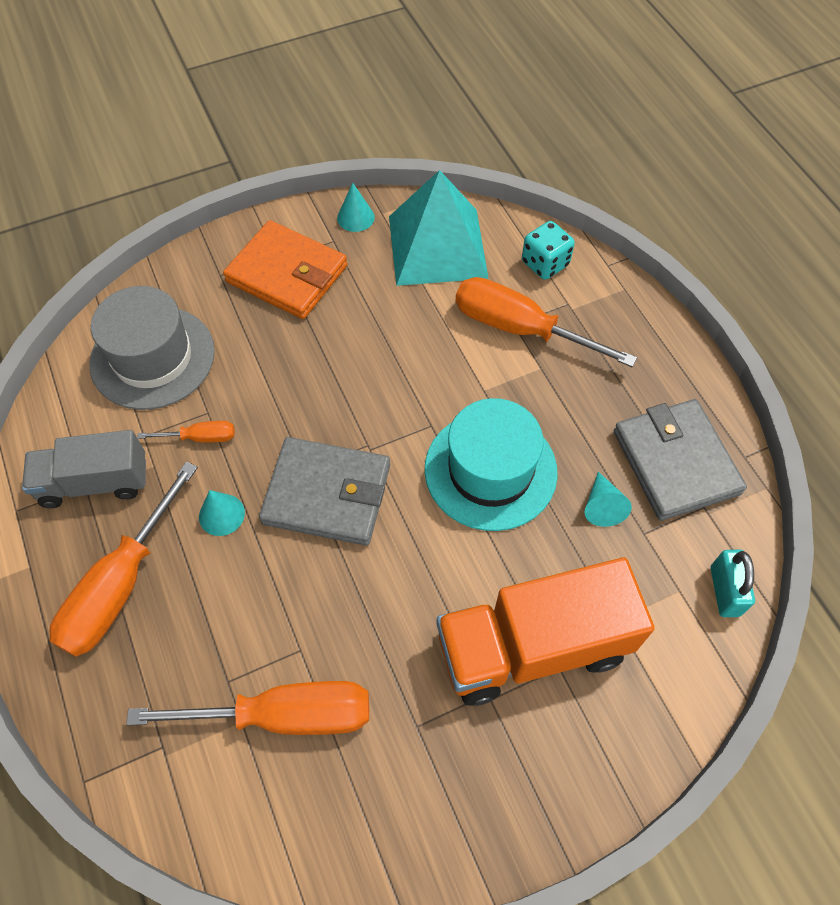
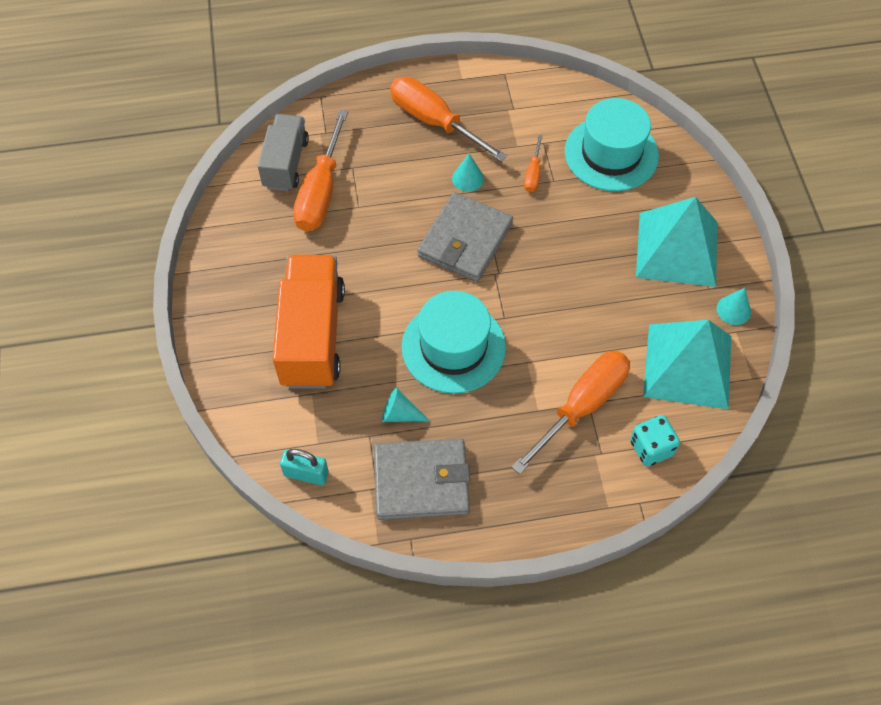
camera: 105 degrees right, 0 degrees up
grey truck [22,430,146,508] -> grey truck moved to [258,114,309,191]
grey hat [89,286,215,410] -> turquoise hat [565,98,659,191]
orange wallet [223,220,347,319] -> turquoise pyramid [636,197,717,287]

